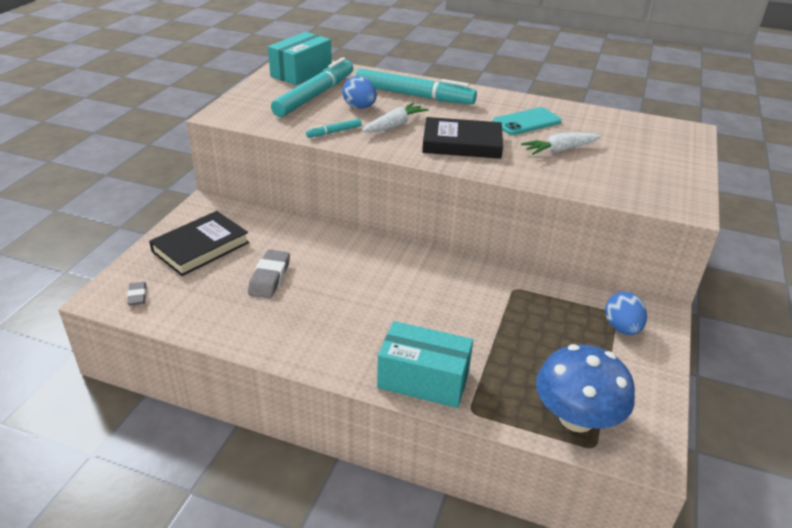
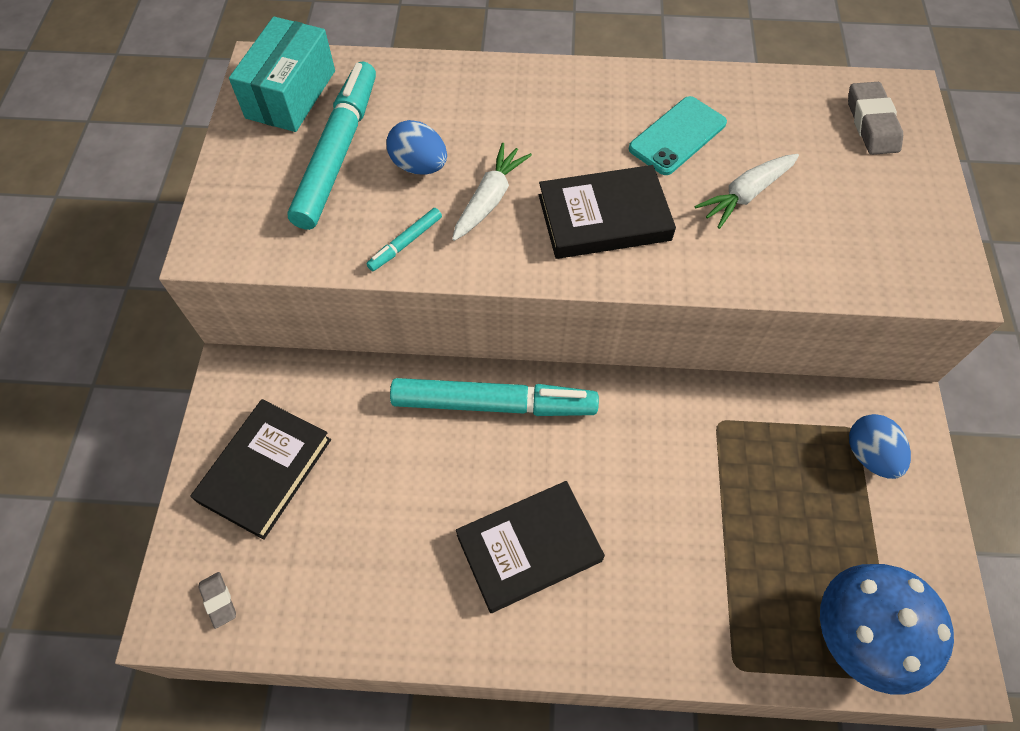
camera: 15 degrees left, 25 degrees up
grey eraser [248,249,290,299] -> grey eraser moved to [848,82,903,155]
turquoise marker [355,68,477,104] -> turquoise marker moved to [390,378,599,416]
turquoise box [377,321,473,408] -> none
none -> black book [456,481,605,613]

